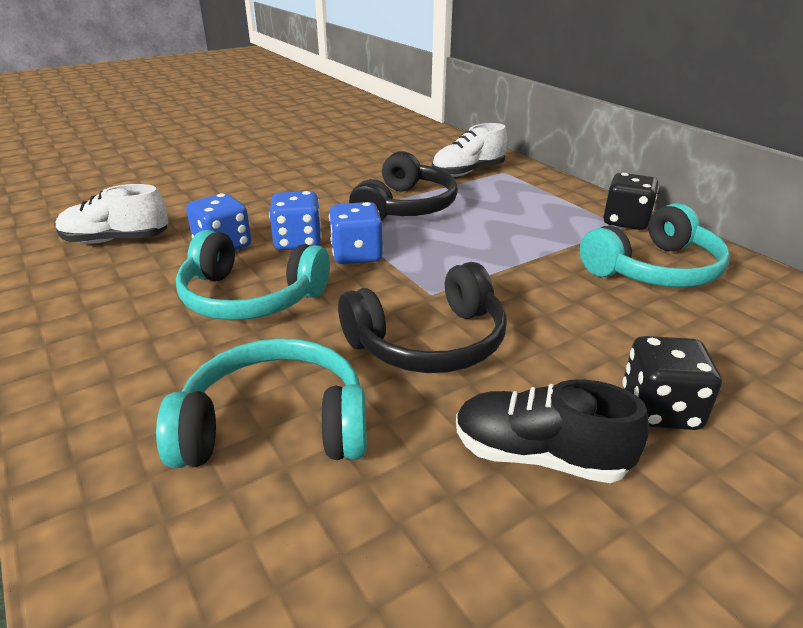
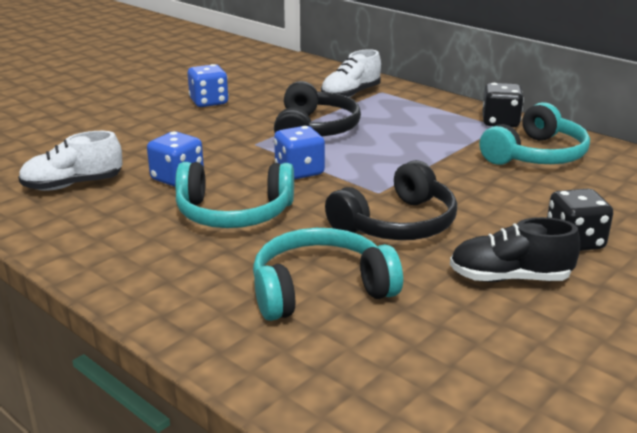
camera: 15 degrees left, 5 degrees down
blue dice [269,191,322,250] -> blue dice moved to [188,64,229,107]

